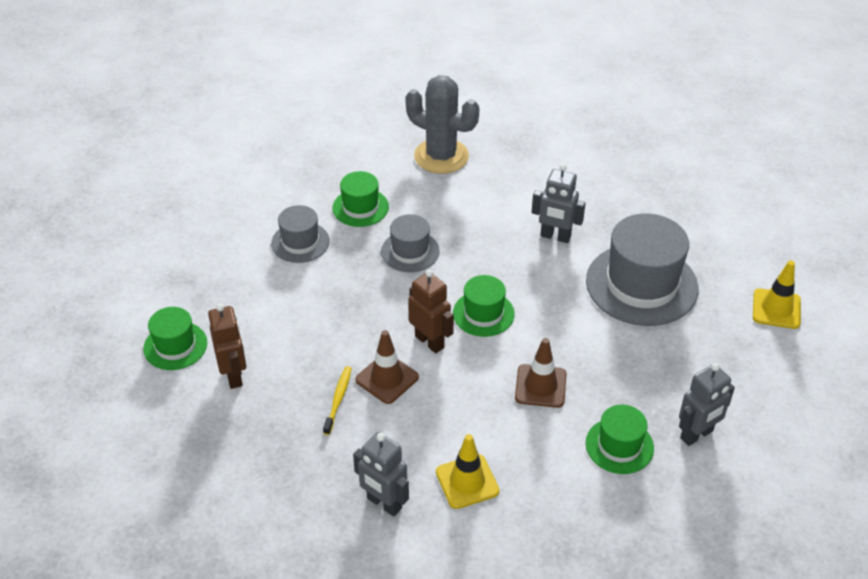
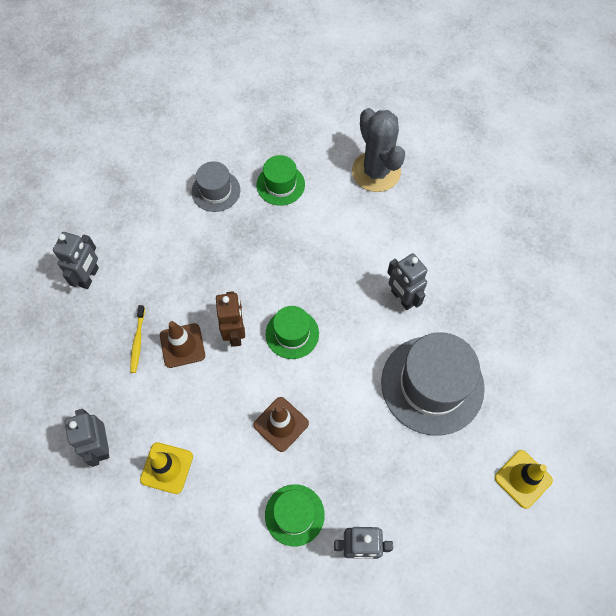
camera: 35 degrees right, 20 degrees up
green hat [143,307,207,370] -> none
brown robot [208,303,246,389] -> grey robot [53,232,99,289]
yellow toothbrush [323,366,352,435] -> yellow toothbrush turned 135 degrees clockwise [130,305,145,373]
grey hat [381,214,440,272] -> none

